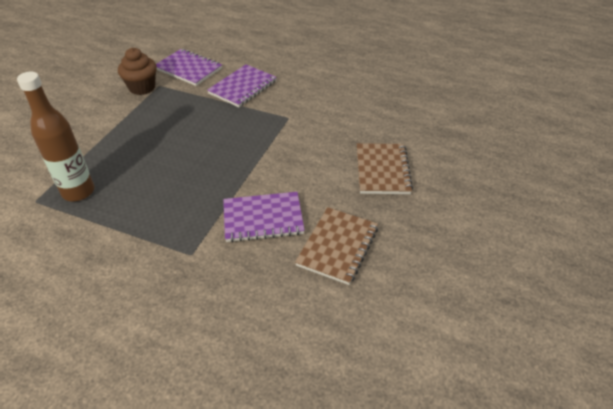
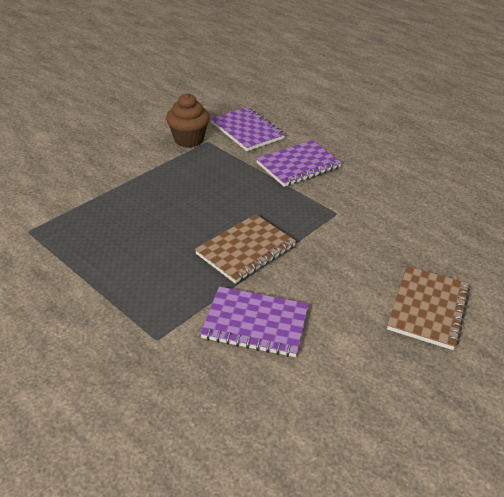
camera: 20 degrees right, 5 degrees down
brown bottle [17,71,94,201] -> none
brown notebook [295,207,378,285] -> brown notebook moved to [195,214,296,284]

